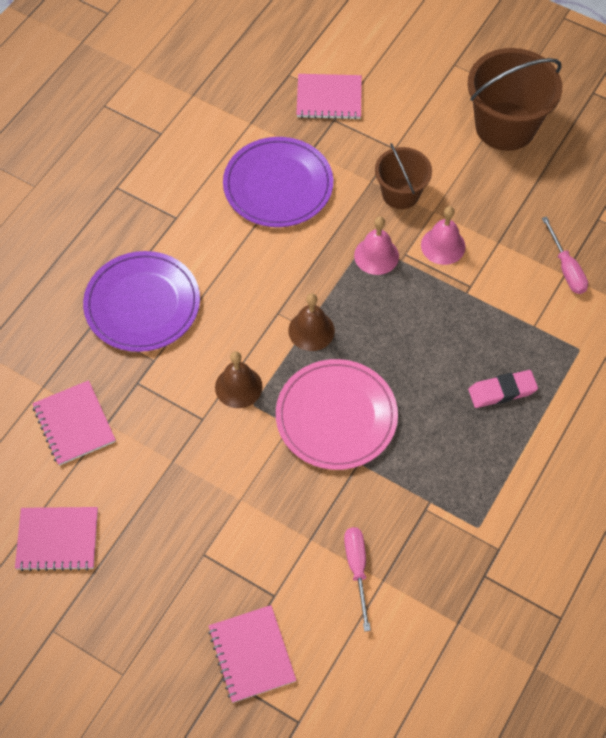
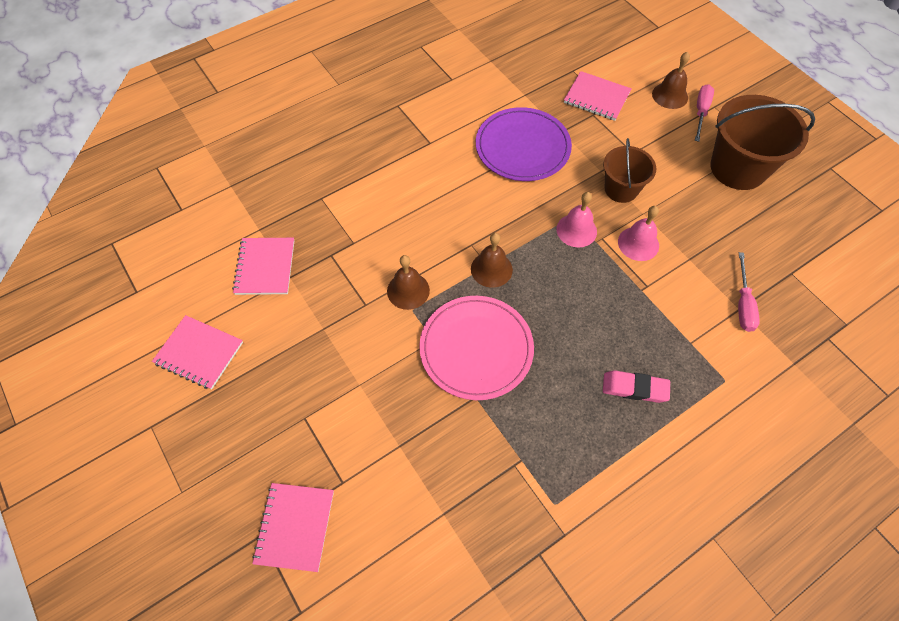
camera: 25 degrees right, 0 degrees up
purple plate [83,251,200,352] -> none
pink screwdriver [344,527,371,631] -> pink screwdriver moved to [695,84,714,142]
none -> brown bell [652,52,690,109]

